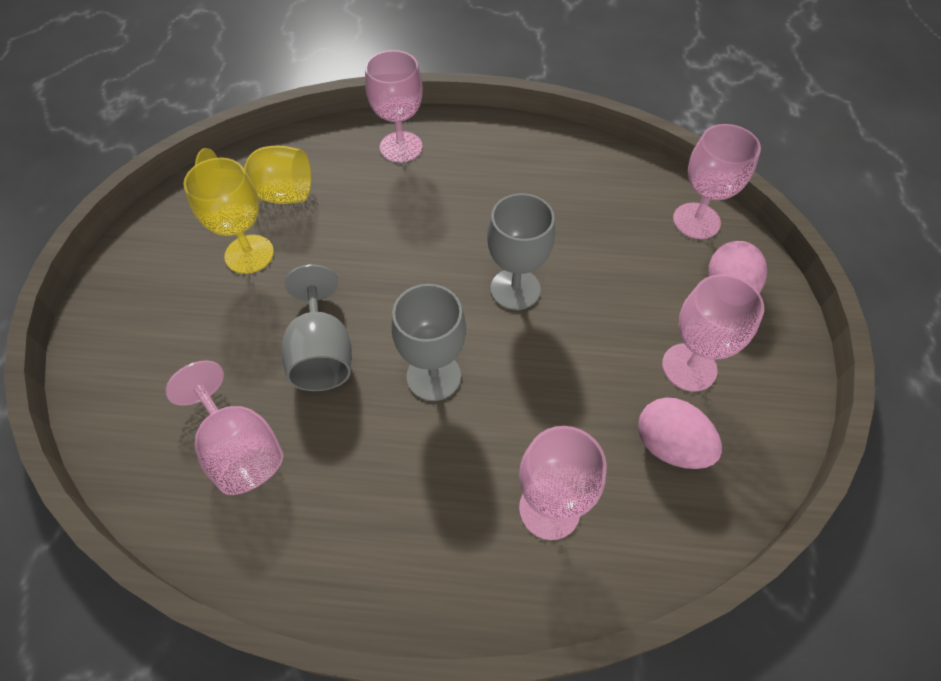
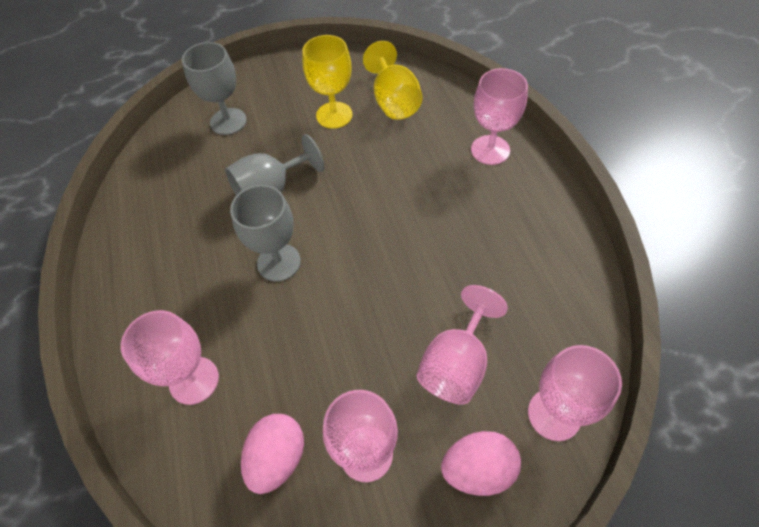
camera: 70 degrees right, 0 degrees up
pink goblet [165,360,283,495] -> pink goblet moved to [416,285,508,405]
grey goblet [487,193,555,310] -> grey goblet moved to [182,42,247,135]

